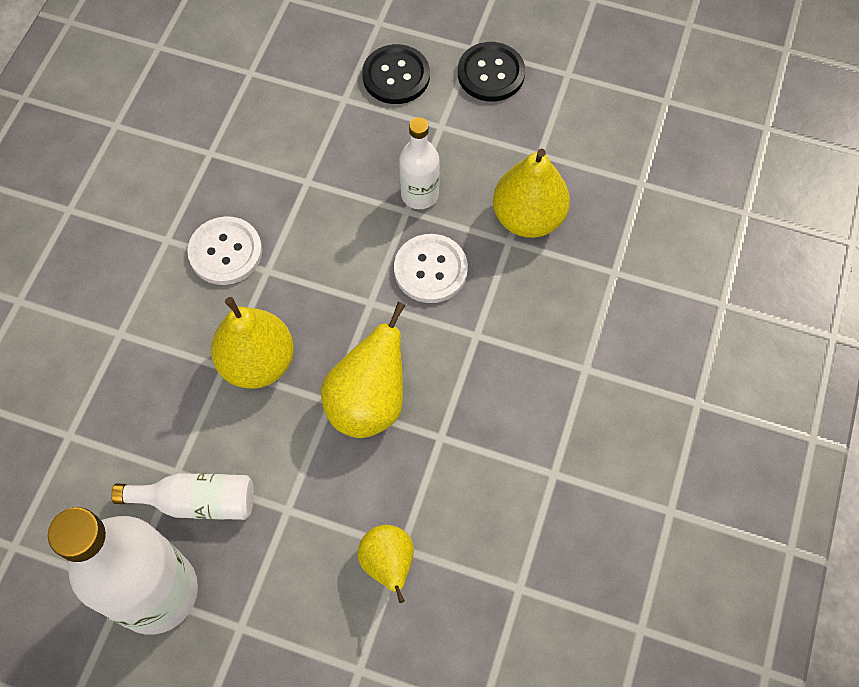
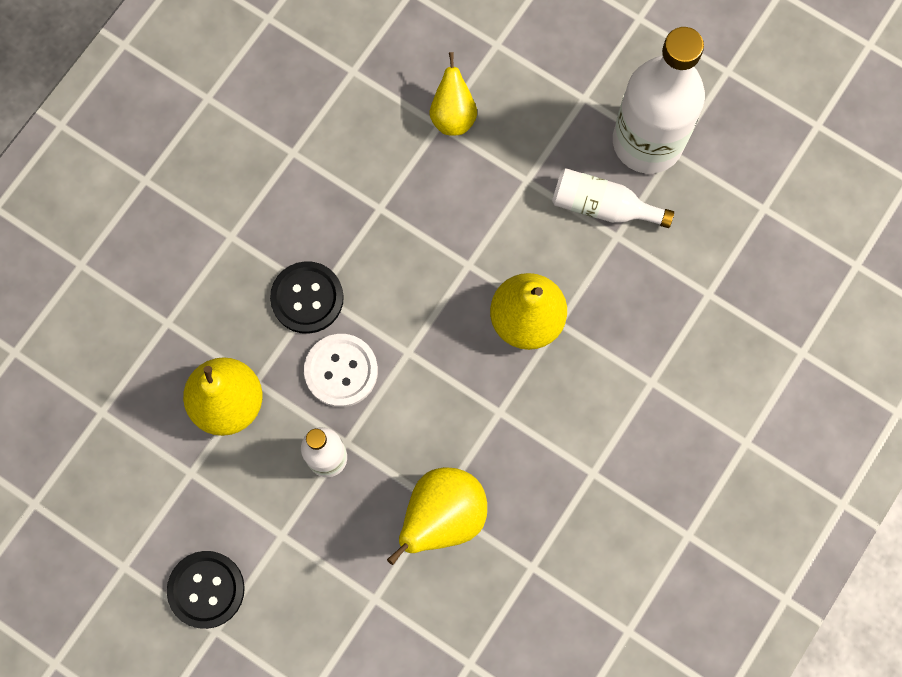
camera: 165 degrees left, 10 degrees up
white button [187,216,262,285] -> none
yellow pear [321,302,406,438] -> yellow pear moved to [387,467,487,565]
black button [362,44,430,104] -> black button moved to [270,261,344,334]

